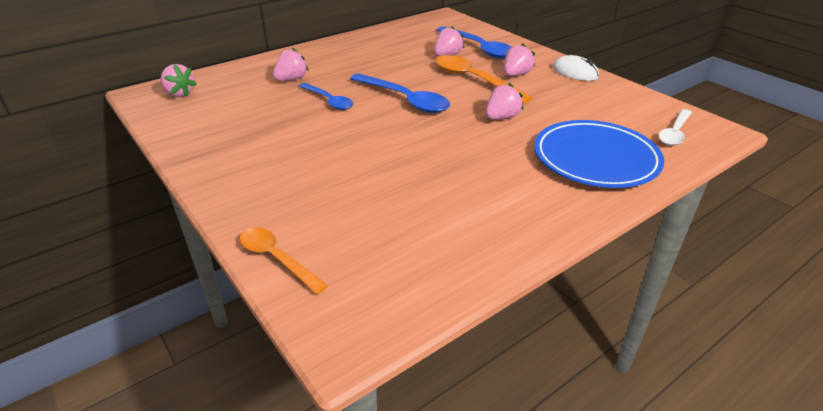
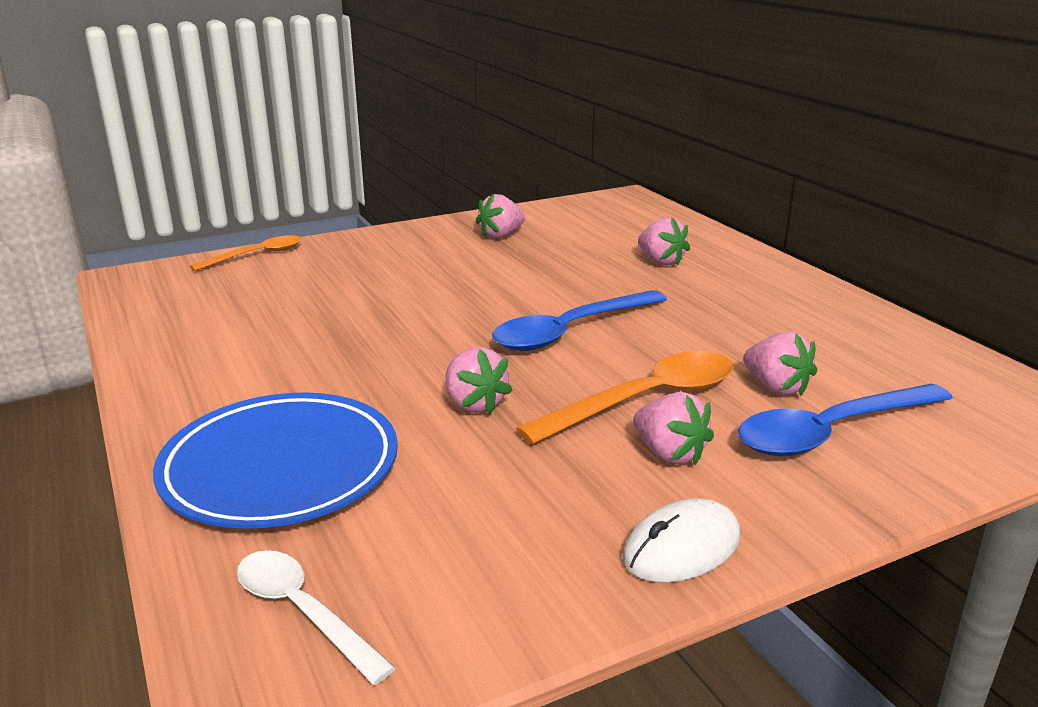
camera: 100 degrees right, 10 degrees down
pink strawberry [160,64,197,97] -> pink strawberry moved to [476,193,525,239]
blue spoon [299,83,353,110] -> none

